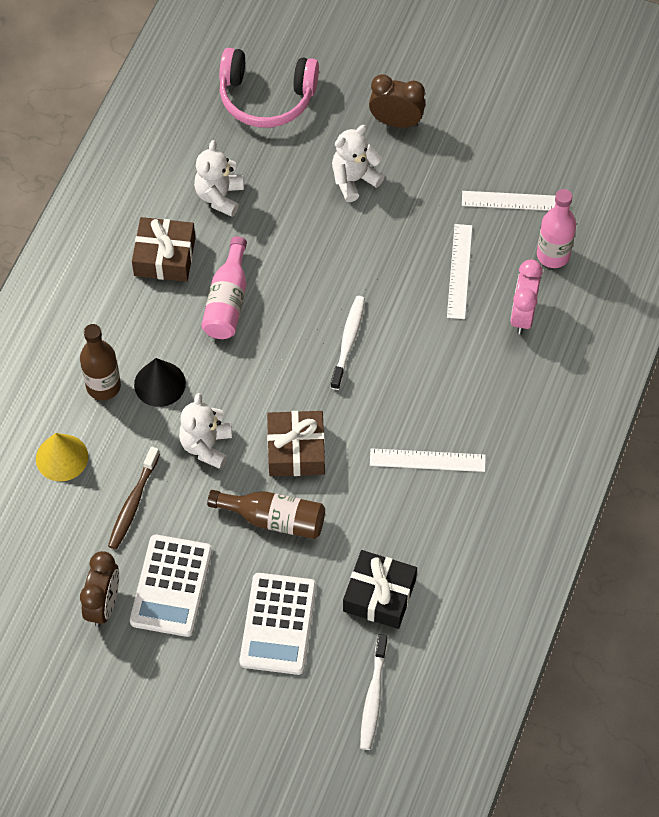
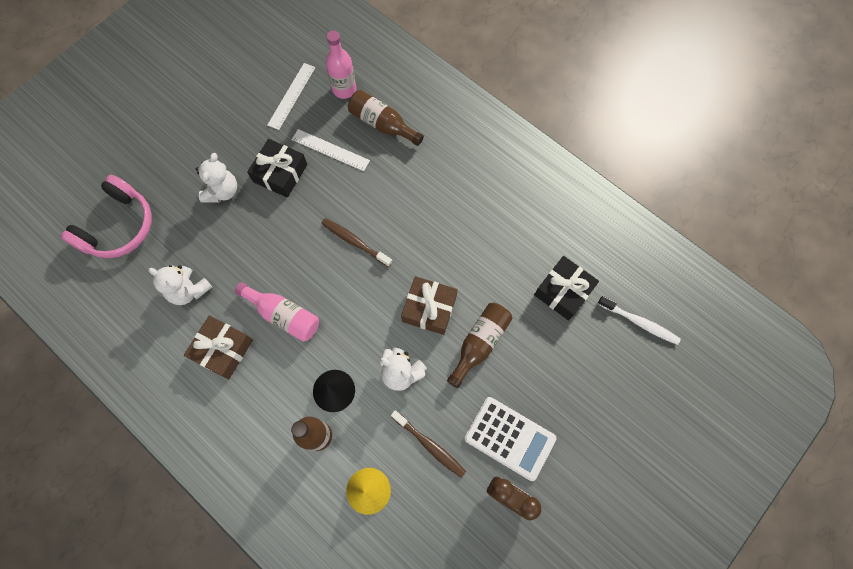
camera: 70 degrees left, 10 degrees up
white calculator [240,573,316,675] -> none
white toothbrush [330,296,365,390] -> brown toothbrush [321,218,392,267]
white teddy bear [332,125,385,202] -> white teddy bear turned 150 degrees counterclockwise [196,153,237,203]
brown clock [369,75,425,128] -> none
white ruler [370,448,486,472] -> none
pink clock [510,260,543,334] -> brown bottle [348,90,424,146]
none -> black gift [247,139,307,198]

